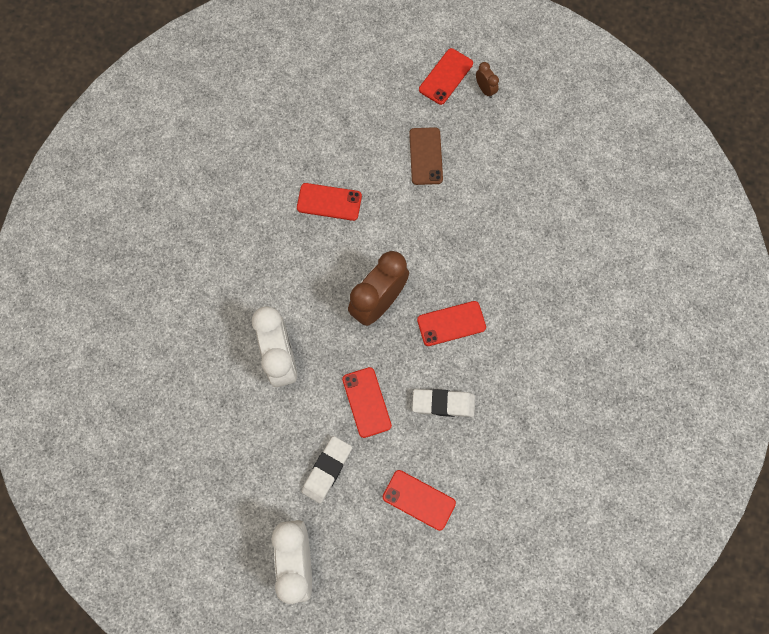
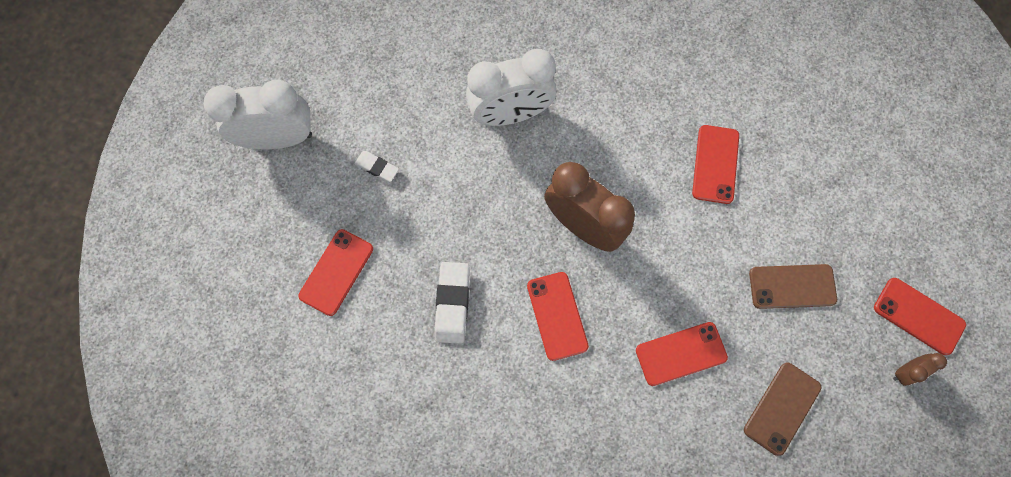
camera: 90 degrees right, 0 degrees up
white eraser [302,436,352,504] -> white eraser [355,151,399,182], size x0.60
red phone [342,367,392,438] -> red phone moved to [636,322,728,386]
none -> brown phone [744,363,821,456]

